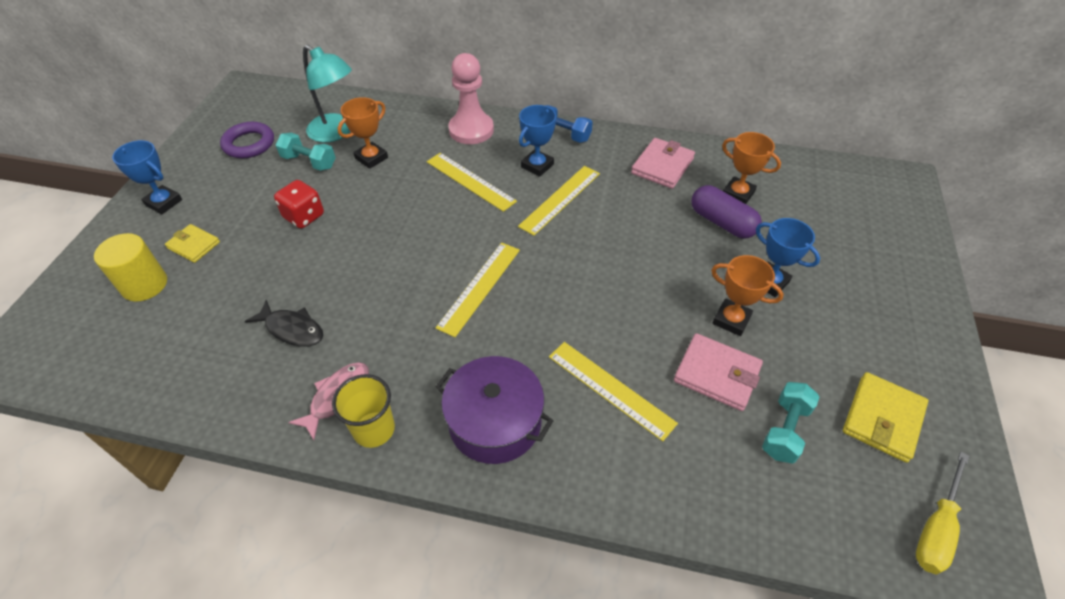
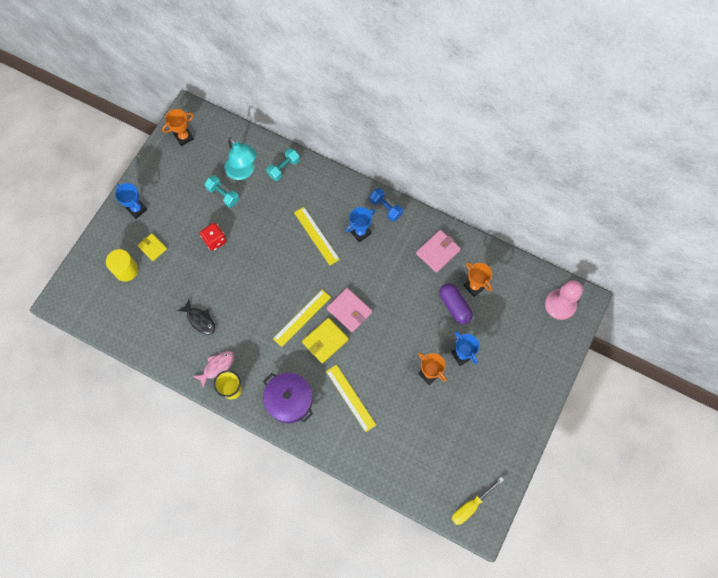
camera: 15 degrees right, 20 degrees up
purple ring [220,122,274,158] -> none
orange trophy [338,97,388,169] -> orange trophy moved to [162,109,194,146]
pink pawn [448,53,494,144] -> pink pawn moved to [545,280,583,320]
yellow ruler [518,166,600,236] -> none
pink wallet [674,333,763,411] -> pink wallet moved to [327,288,372,332]
turquoise dumbbell [762,382,820,464] -> turquoise dumbbell moved to [266,148,300,181]
yellow wallet [843,372,928,463] -> yellow wallet moved to [302,318,349,363]

